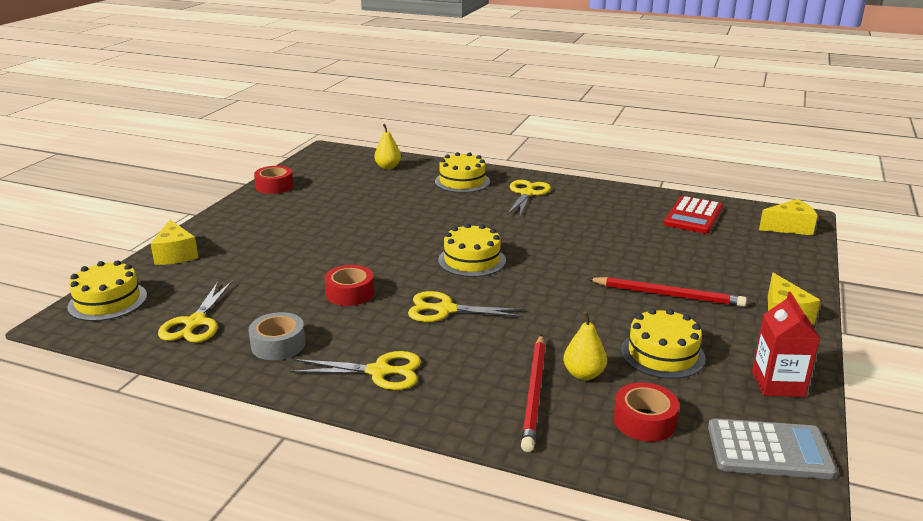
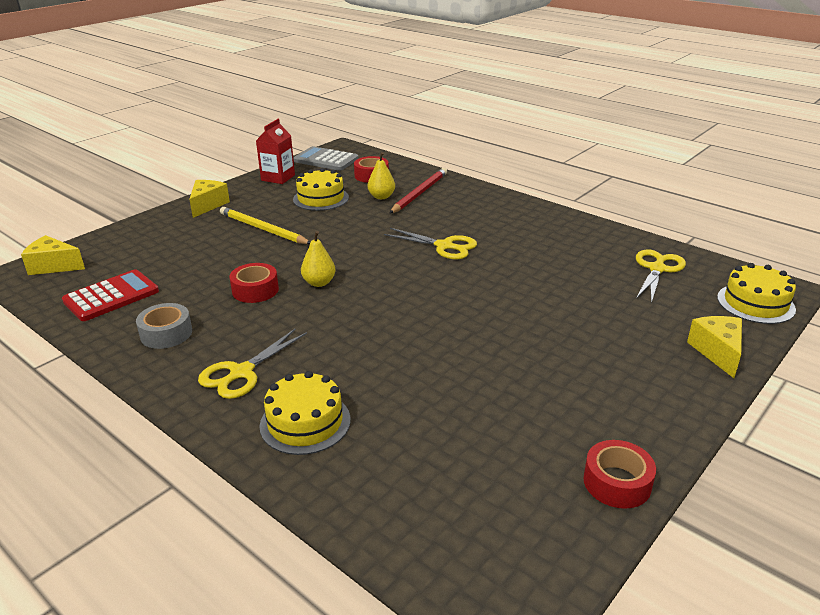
camera: 160 degrees left, 5 degrees up
grey tape [249,312,306,360] -> grey tape moved to [136,303,192,349]
yellow scissors [290,351,421,390] -> none
red tape [324,265,374,306] -> red tape moved to [229,263,279,303]
yellow pear [374,124,401,169] -> yellow pear moved to [301,231,336,287]
yellow cake [438,223,506,277] -> none
red pencil [588,277,747,307] -> yellow pencil [220,207,310,244]

